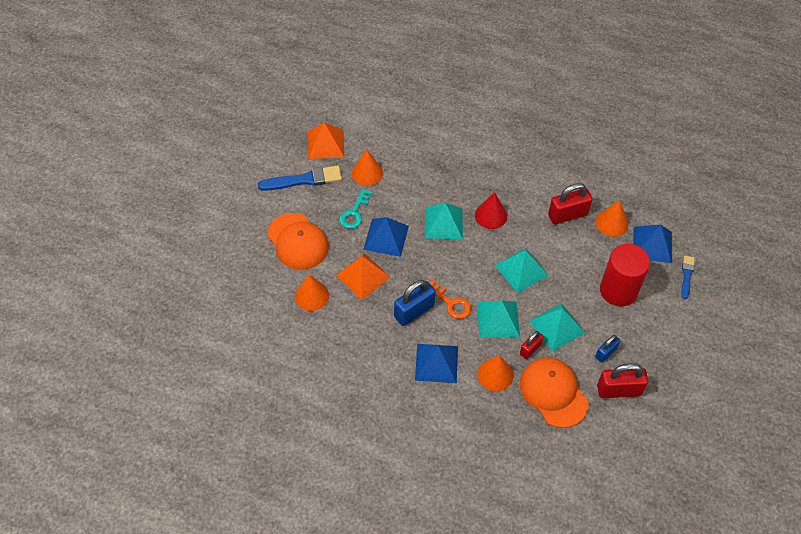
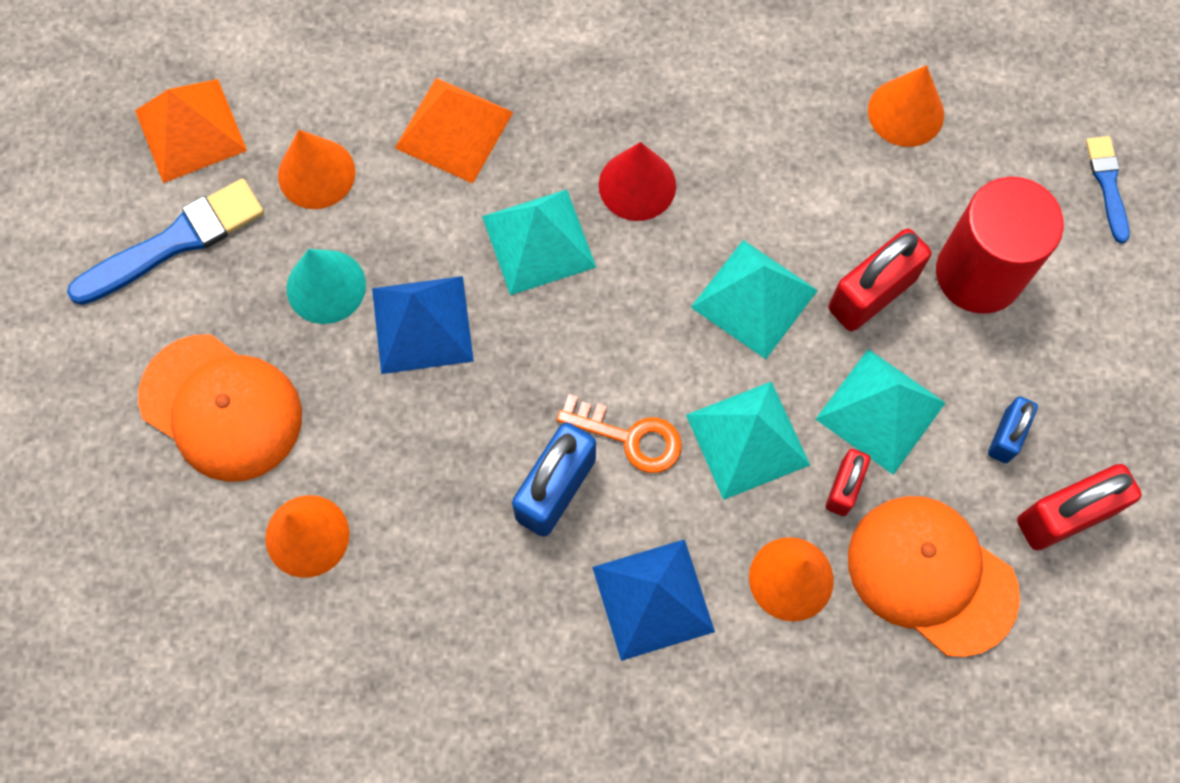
camera: 20 degrees left, 15 degrees up
orange pyramid [336,253,391,300] -> orange pyramid moved to [395,78,513,184]
turquoise key [339,188,372,229] -> turquoise cone [287,249,366,324]
red padlock [548,183,593,224] -> red padlock moved to [829,229,931,331]
blue pyramid [633,225,672,263] -> none

